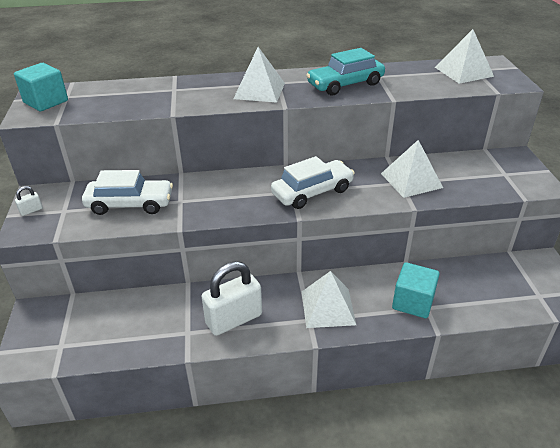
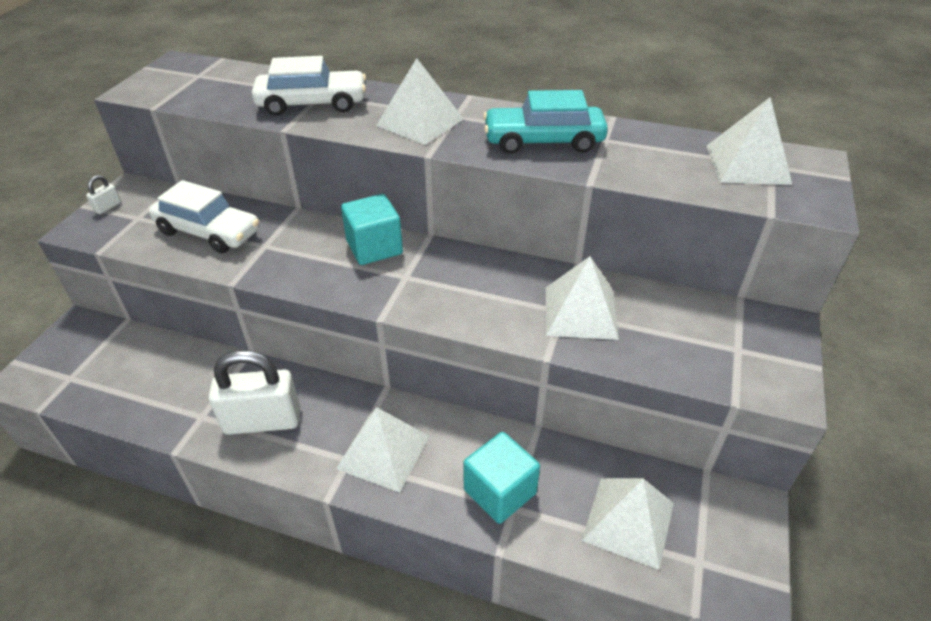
camera: 25 degrees right, 5 degrees up
turquoise cube [14,63,68,111] -> turquoise cube moved to [341,194,403,265]
white padlock [15,186,43,216] -> white padlock turned 45 degrees counterclockwise [86,175,121,214]
white car [271,156,355,209] -> white car moved to [252,56,366,116]
none -> white pyramid [582,478,674,570]

